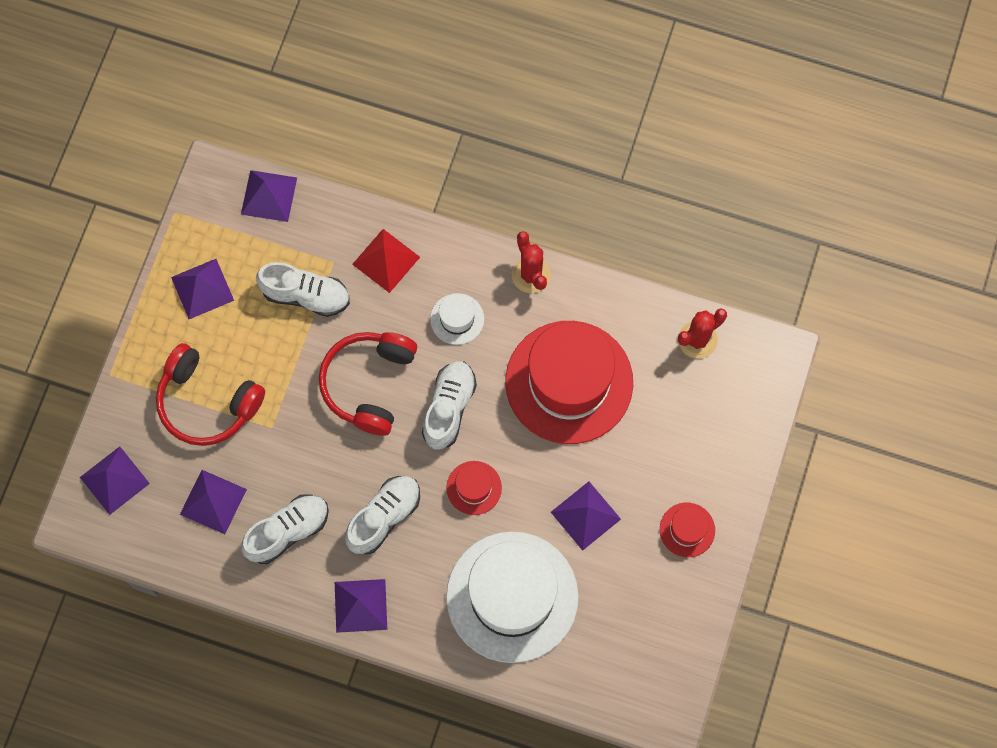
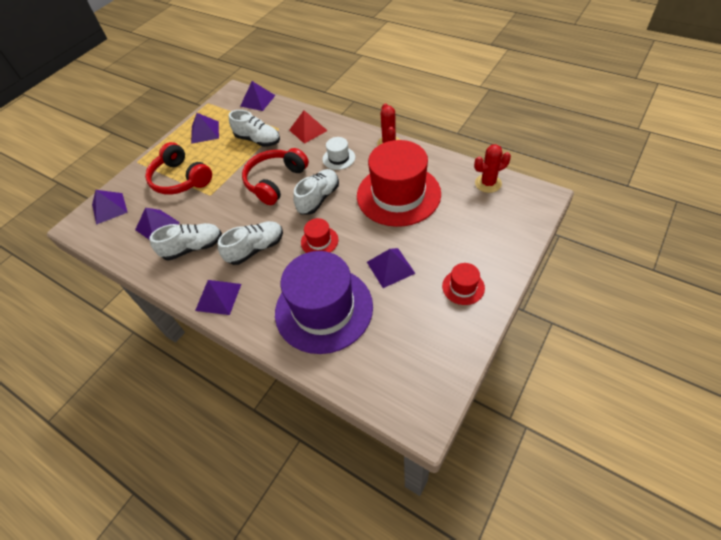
camera: 20 degrees right, 20 degrees down
white hat [446,531,579,663] -> purple hat [275,251,373,354]

